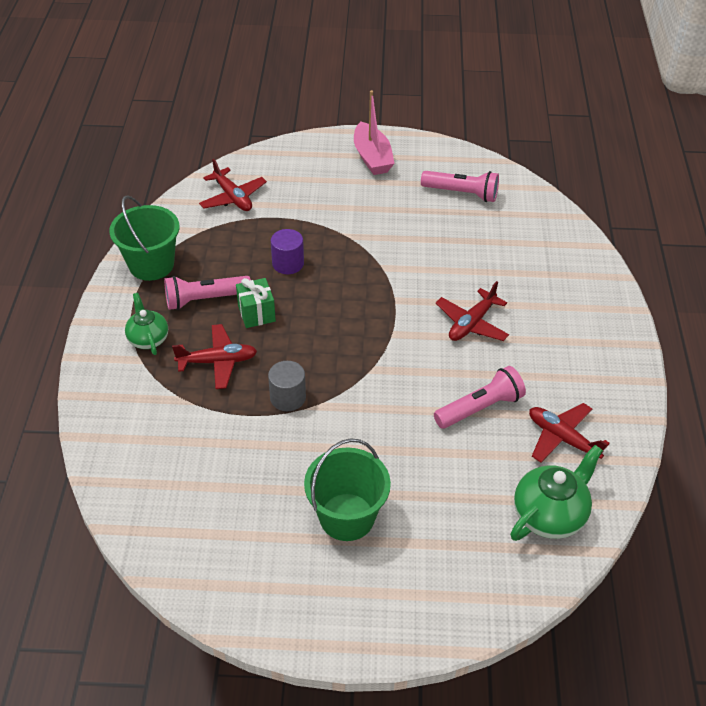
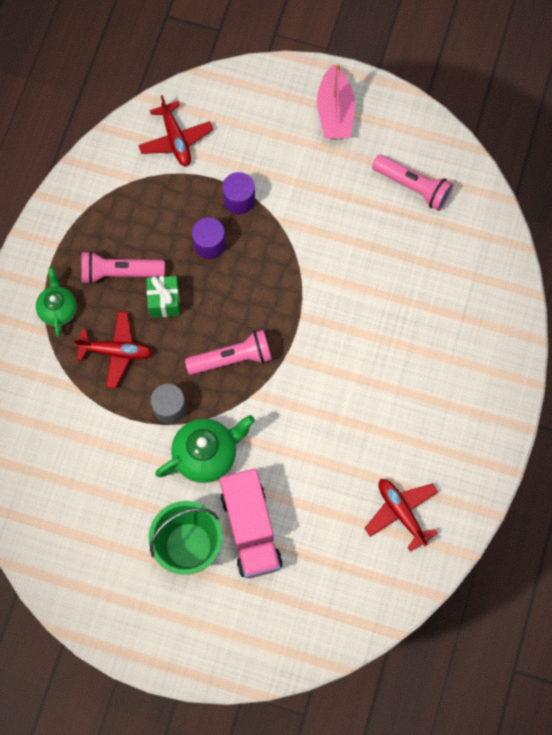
camera: 15 degrees right, 25 degrees up
green bucket [109,195,179,281] -> none
pink flashlight [434,366,526,429] -> pink flashlight moved to [185,330,272,375]
red plane [436,281,509,341] -> none
green teapot [510,445,603,541] -> green teapot moved to [155,415,255,483]
none -> pink truck [220,469,283,578]
none -> purple cylinder [222,172,255,214]

